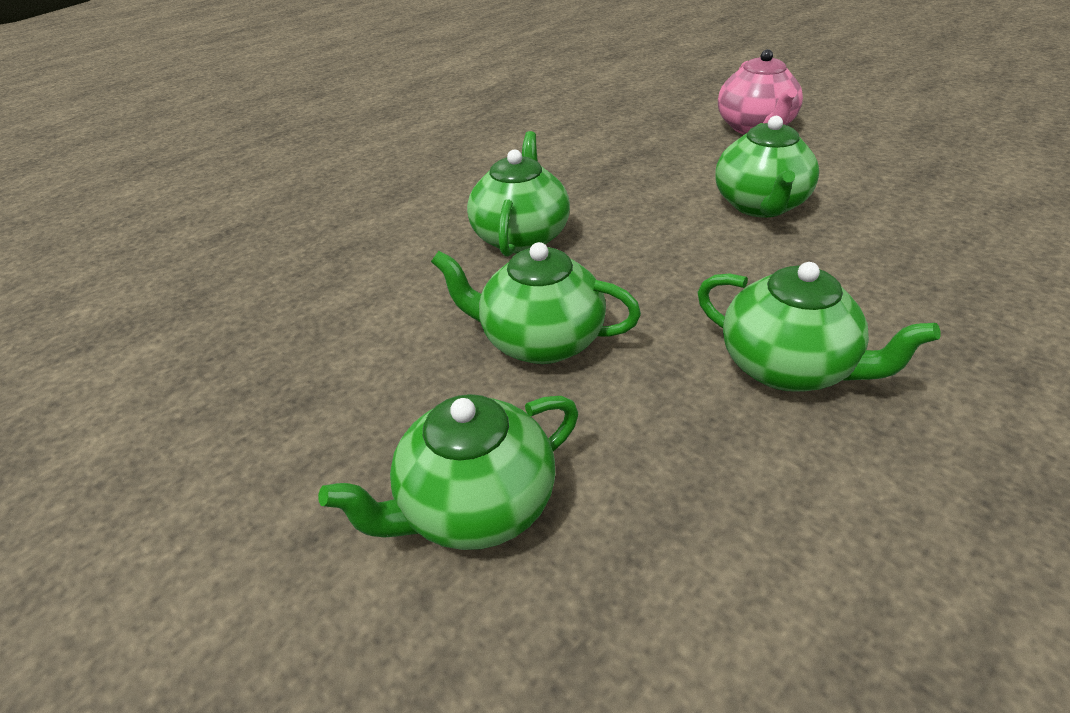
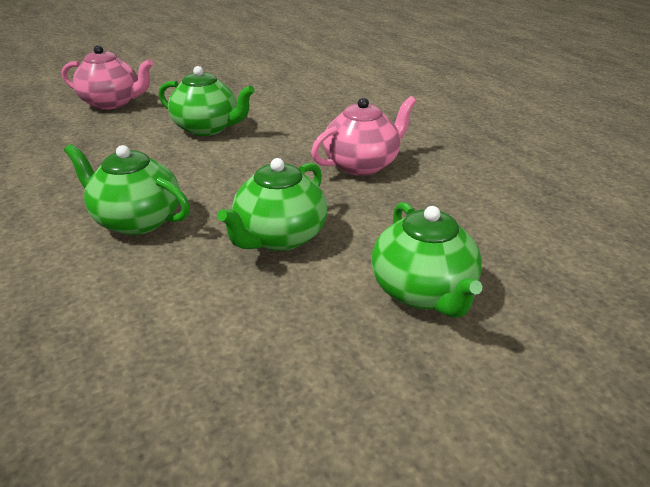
camera: 75 degrees left, 5 degrees down
green teapot [698,262,941,392] -> pink teapot [311,96,417,176]

